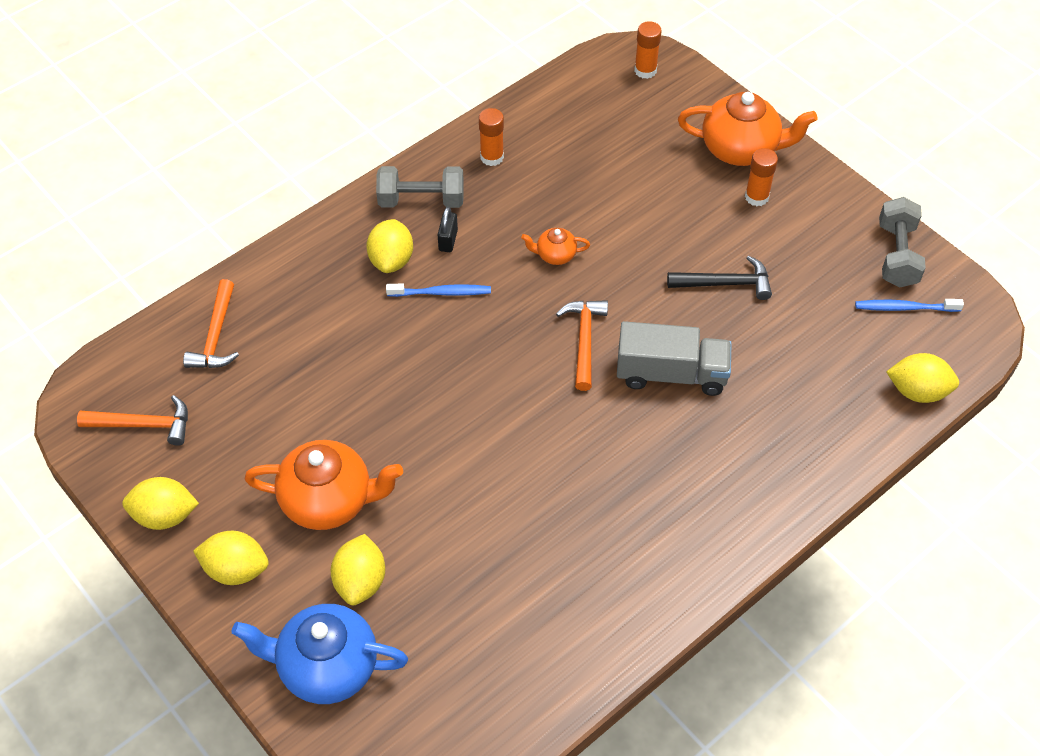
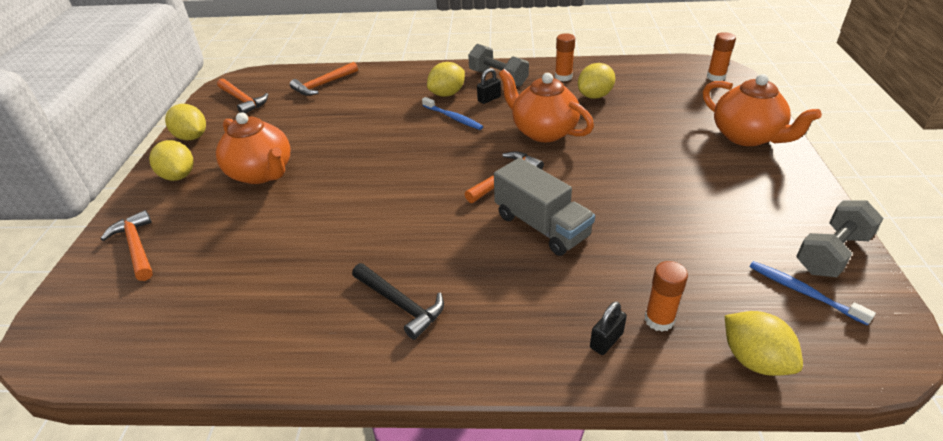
camera: 45 degrees right, 15 degrees down
blue teapot [231,604,408,704] -> orange hammer [101,210,153,281]
yellow lemon [331,534,385,605] -> yellow lemon moved to [578,63,615,99]
orange teapot [521,228,590,265] -> orange teapot [499,69,594,142], size x2.06
black hammer [667,256,772,300] -> black hammer moved to [352,263,444,340]
orange glue stick [745,148,778,206] -> orange glue stick moved to [645,261,688,332]
none -> black padlock [590,301,627,355]

